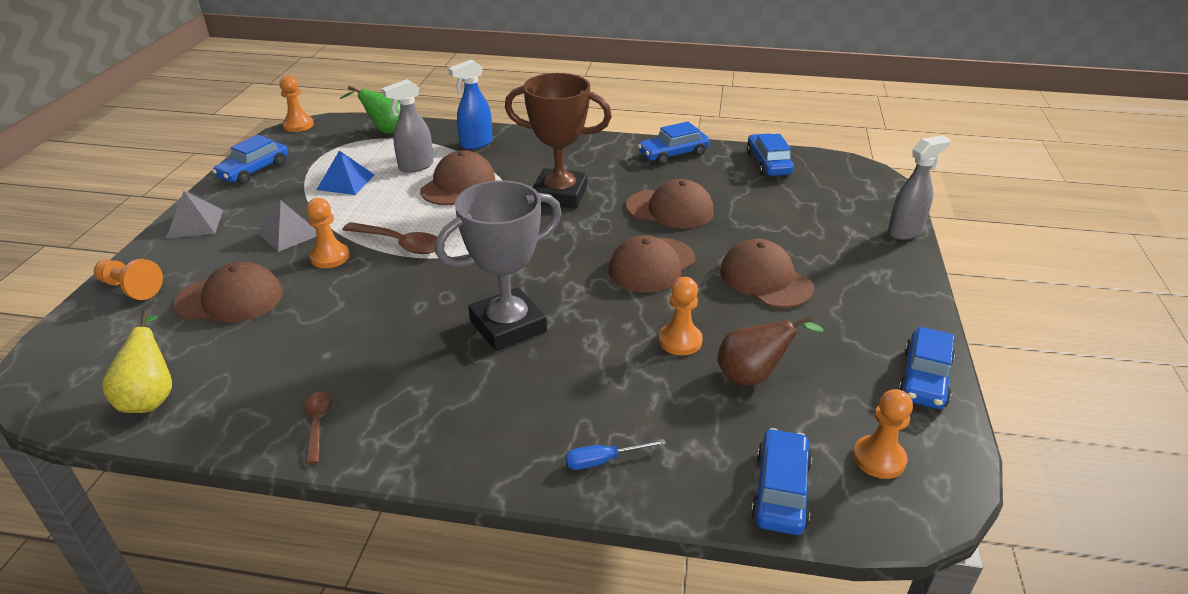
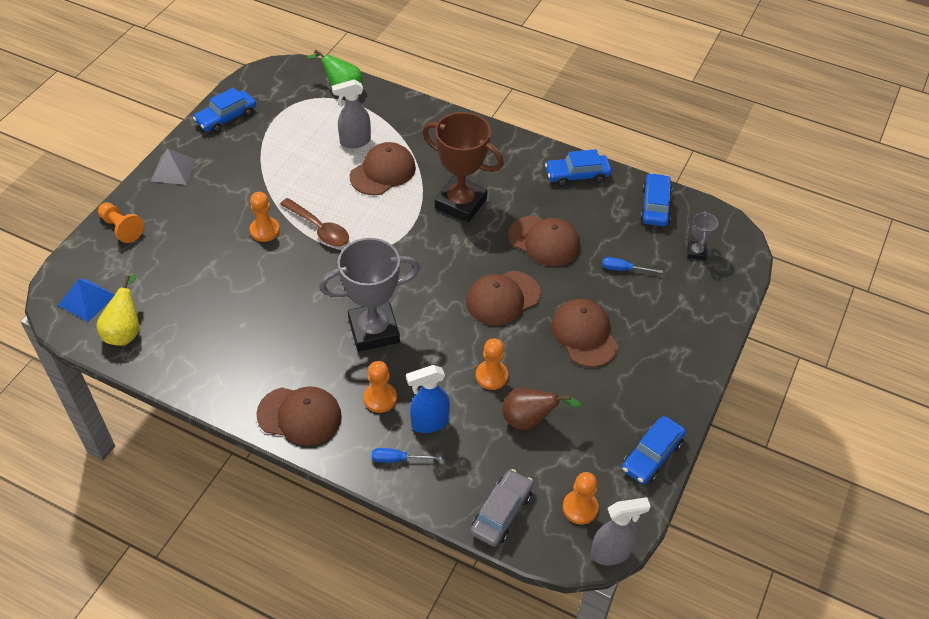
camera: 15 degrees right, 15 degrees up
brown cap [174,262,283,323] -> brown cap moved to [256,386,342,445]
grey pyramid [257,200,317,252] -> none
orange pawn [279,75,314,132] -> orange pawn moved to [363,361,397,413]
brown spoon [304,391,332,464] -> none
blue pyramid [317,151,374,195] -> blue pyramid moved to [58,279,115,322]
blue spray bottle [448,59,493,149] -> blue spray bottle moved to [406,365,450,433]
blue car [751,428,812,535] -> grey car [471,469,533,547]
grey spray bottle [888,135,951,240] -> grey spray bottle moved to [591,497,651,565]
none -> blue screwdriver [602,257,663,273]
none -> grey trophy [687,211,718,260]

